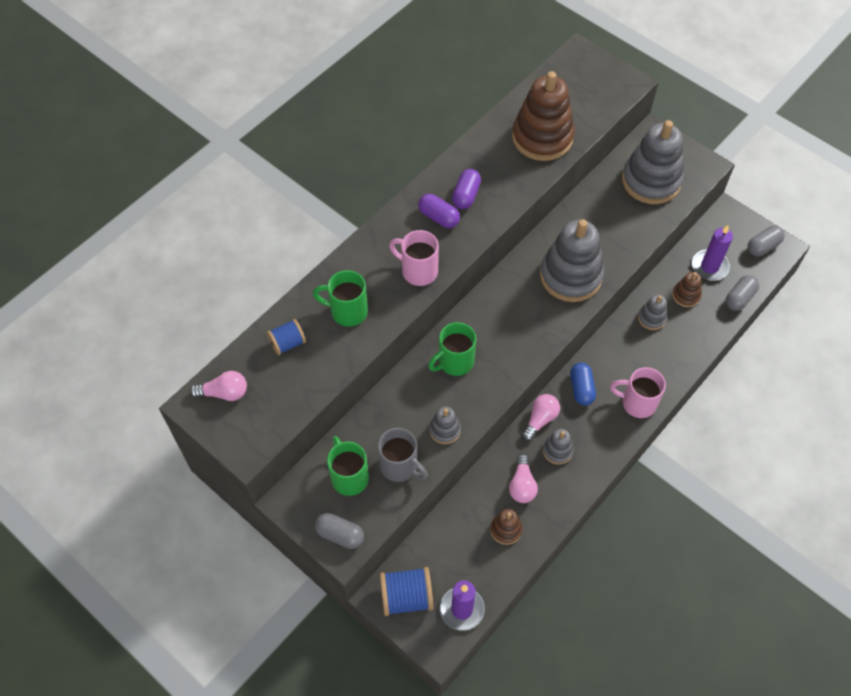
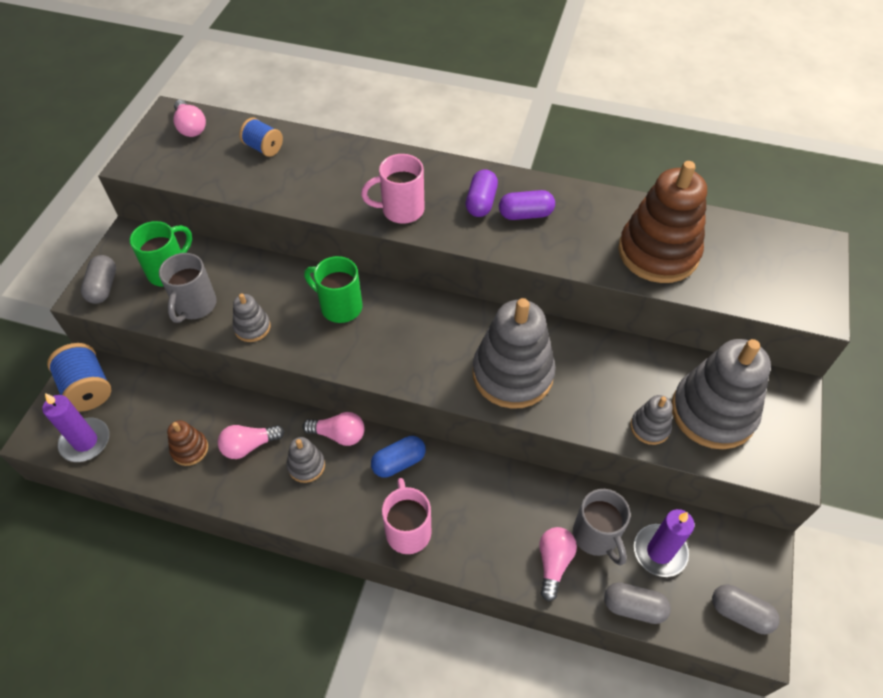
camera: 65 degrees right, 5 degrees down
green mug [313,270,368,327] -> none
pink mug [389,230,439,286] -> pink mug turned 105 degrees counterclockwise [361,154,425,224]
grey stacking toy [638,295,667,330] -> grey stacking toy moved to [630,395,672,445]
brown stacking toy [672,272,701,307] -> grey mug [573,489,630,566]
none -> pink light bulb [539,527,577,601]

